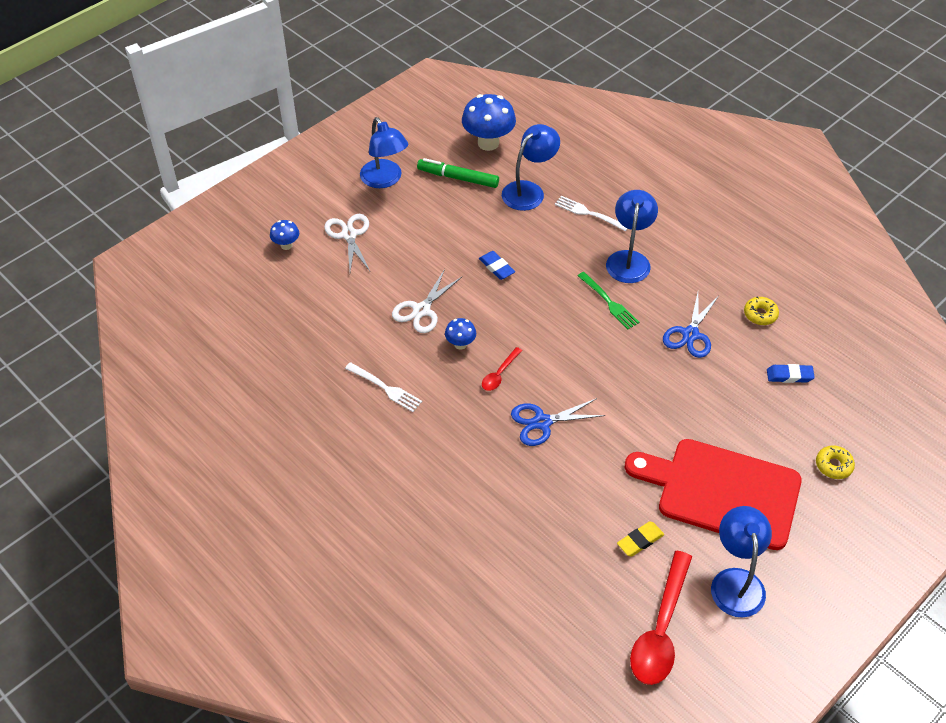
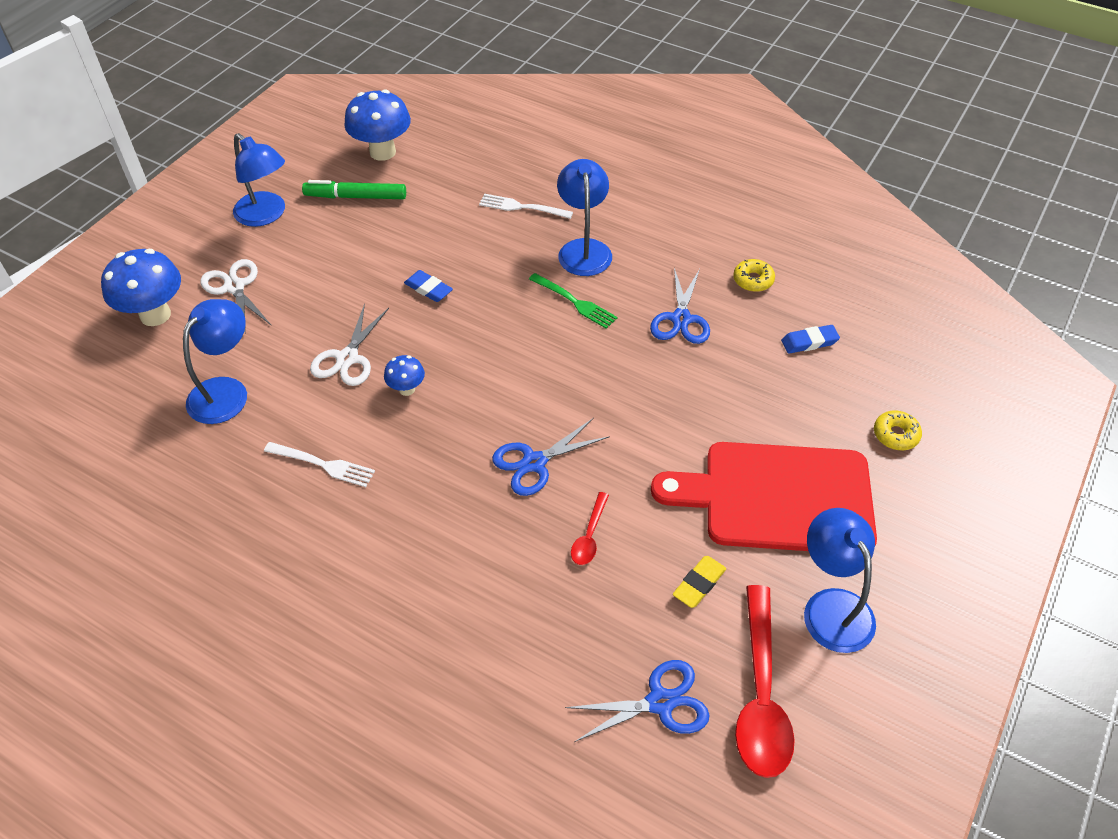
camera: 15 degrees left, 0 degrees up
blue mushroom [270,220,299,250] -> blue mushroom [101,249,181,326], size x1.96
red spoon [482,347,522,391] -> red spoon moved to [571,492,609,565]
blue lamp [502,124,560,211] -> blue lamp moved to [183,299,247,424]
none -> blue scissors [565,660,710,742]

